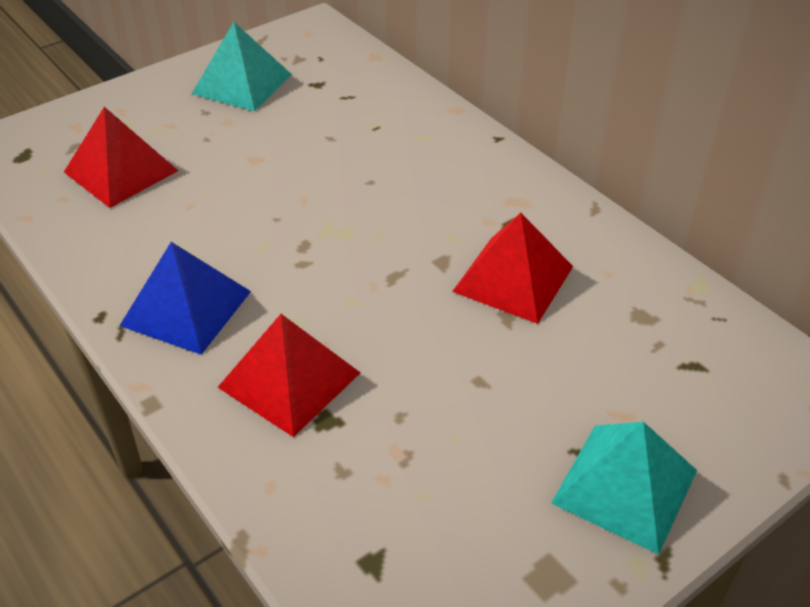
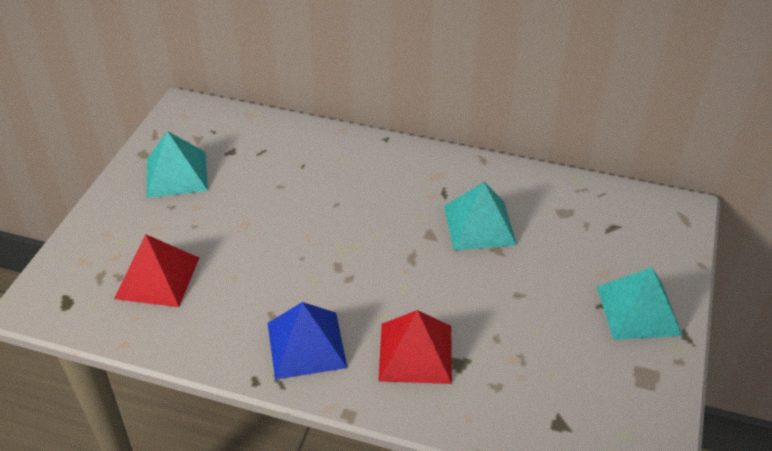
camera: 35 degrees left, 0 degrees up
red pyramid [452,213,573,324] -> turquoise pyramid [444,182,517,250]

